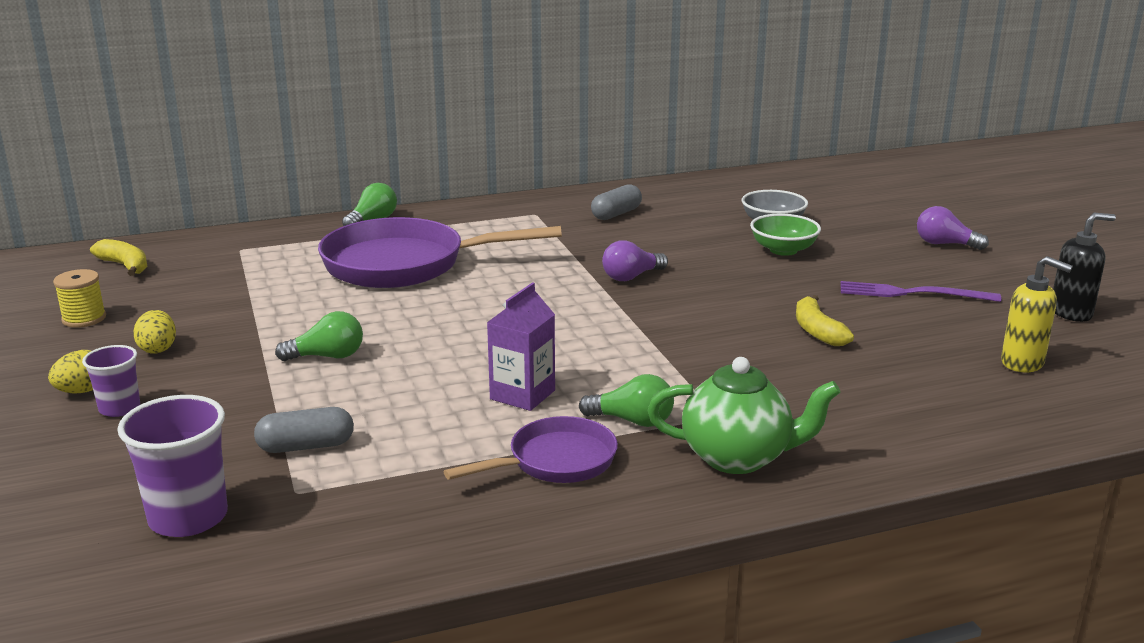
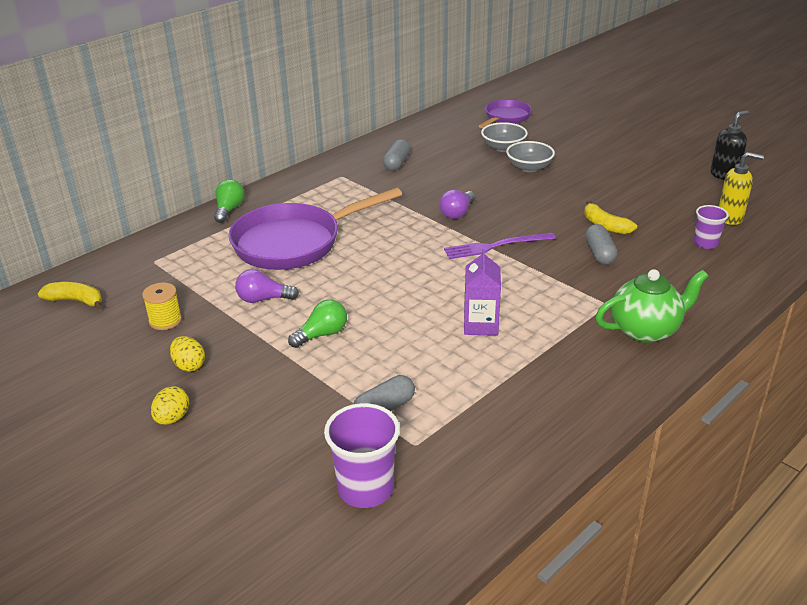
camera: 25 degrees left, 10 degrees up
yellow spool [53,269,106,328] -> yellow spool moved to [142,282,182,330]
purple cup [82,345,140,417] -> purple cup moved to [694,205,729,249]
purple pan [443,416,618,483] -> purple pan moved to [479,100,532,128]
green light bulb [579,374,674,427] -> none
green bowl [750,214,821,256] -> grey bowl [506,141,555,172]
purple fork [840,281,1001,302] -> purple fork moved to [444,232,556,259]
purple light bulb [917,206,989,250] -> purple light bulb moved to [235,269,299,303]
none -> grey capsule [585,224,617,265]

